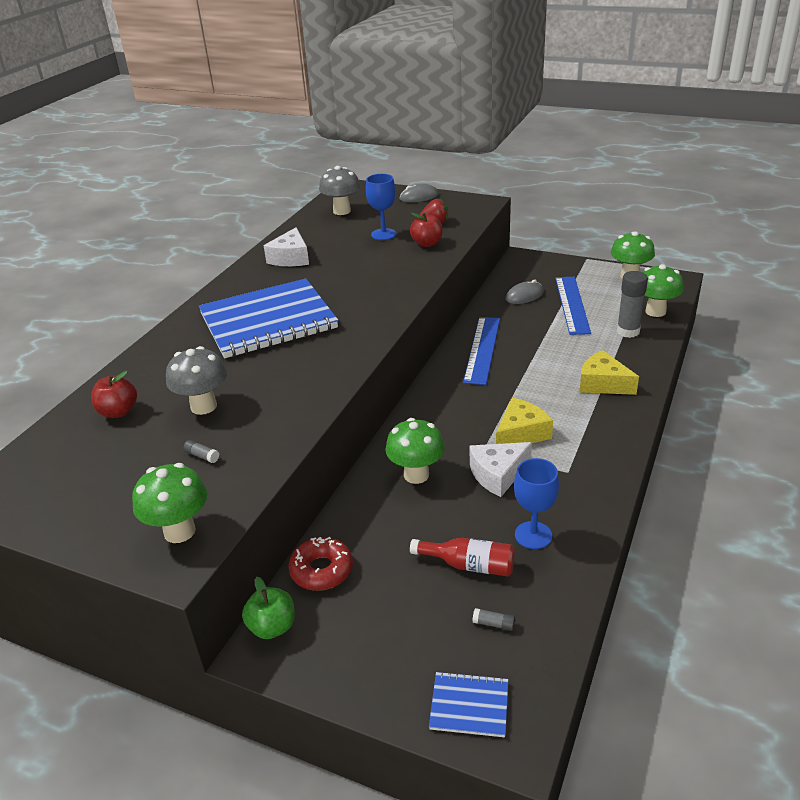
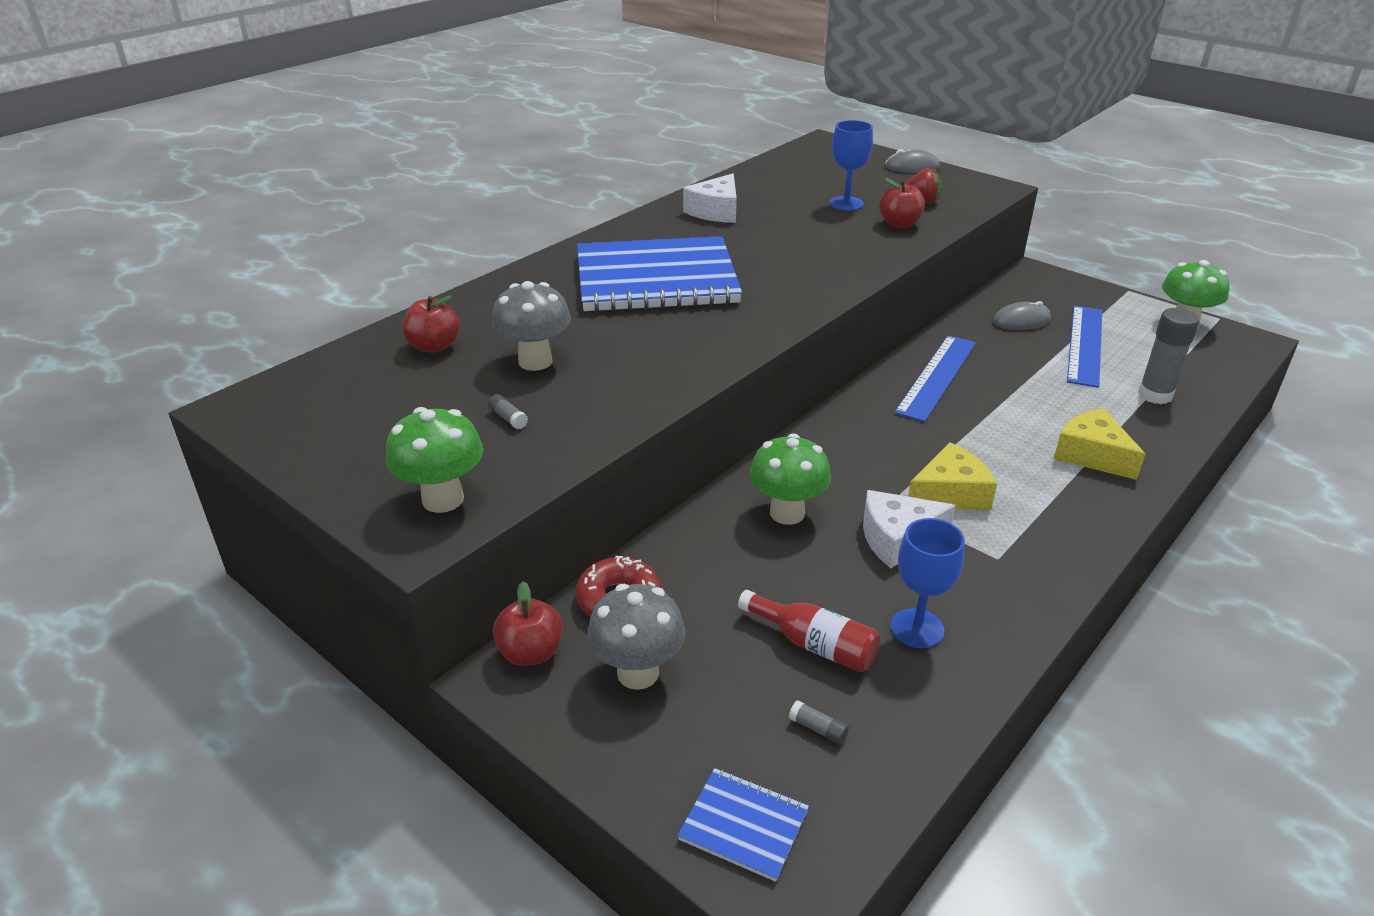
camera: 15 degrees right, 0 degrees up
green apple [242,577,295,639] -> red apple [493,581,563,666]
grey mushroom [319,166,360,215] -> grey mushroom moved to [587,584,685,690]
green mushroom [643,264,684,317] -> none

